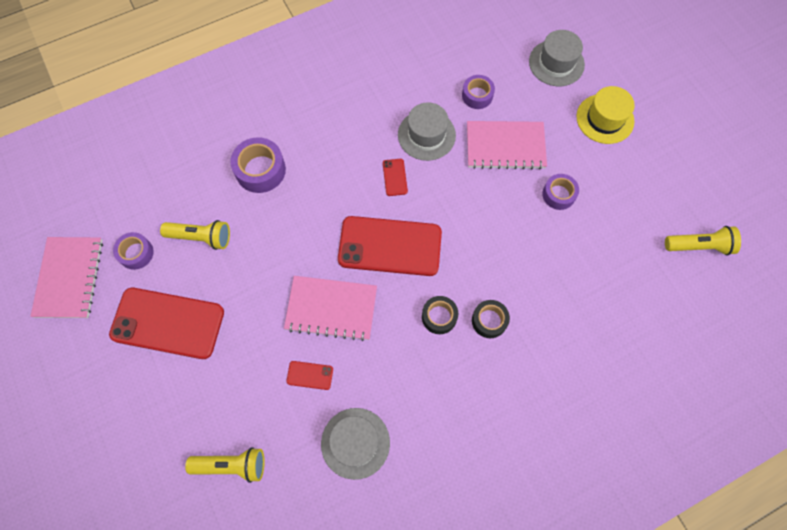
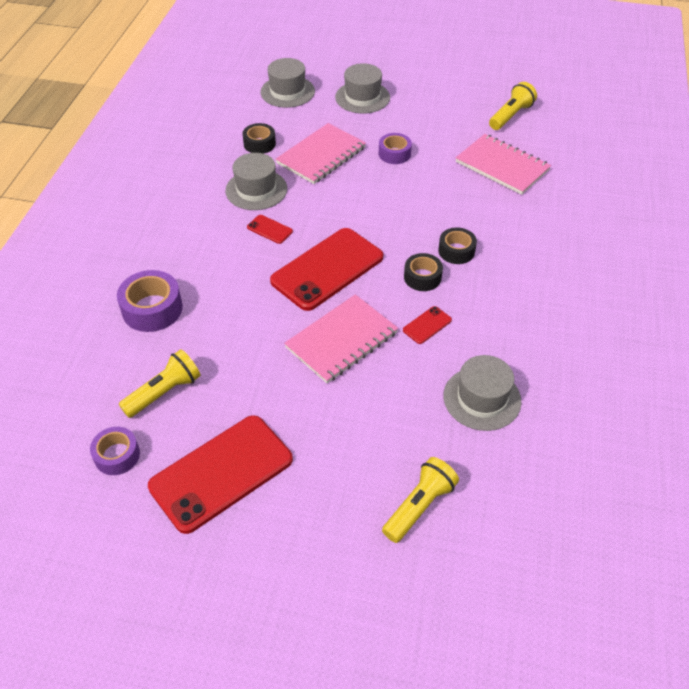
camera: 50 degrees left, 20 degrees down
pink notebook [30,237,103,318] -> pink notebook moved to [456,134,551,195]
red phone [286,361,333,390] -> red phone moved to [403,306,452,344]
purple tape [462,75,495,109] -> black tape [242,123,276,154]
yellow hat [576,86,635,144] -> grey hat [335,63,390,114]

